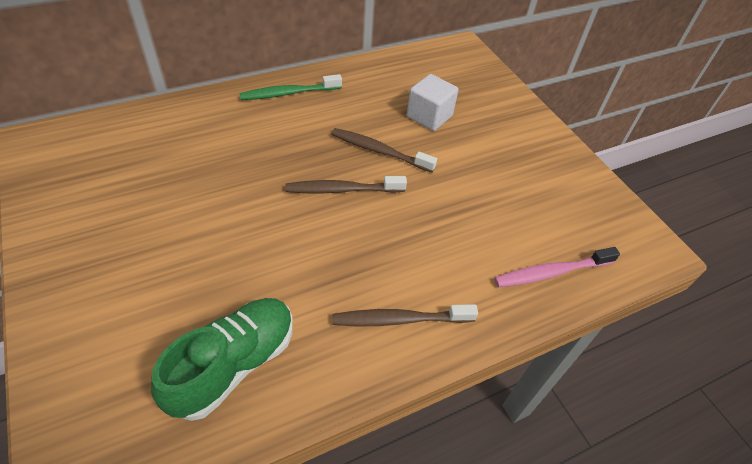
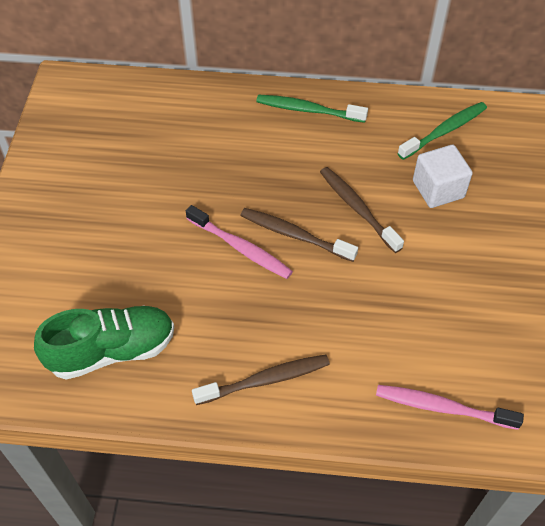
camera: 35 degrees right, 5 degrees up
brown toothbrush [332,304,478,326] -> brown toothbrush turned 135 degrees clockwise [192,355,330,405]
none -> pink toothbrush [186,205,293,279]
none -> green toothbrush [398,102,487,160]

